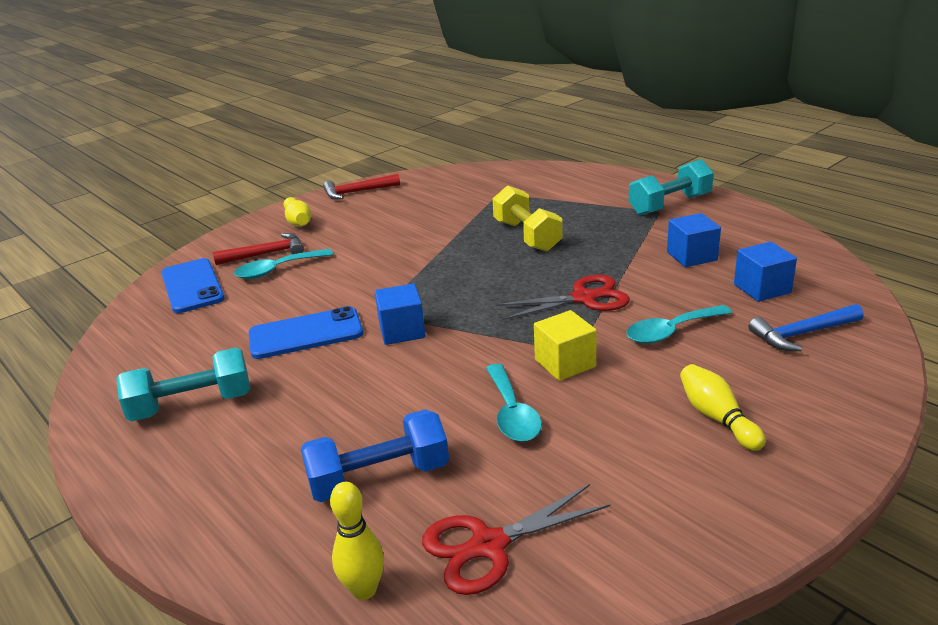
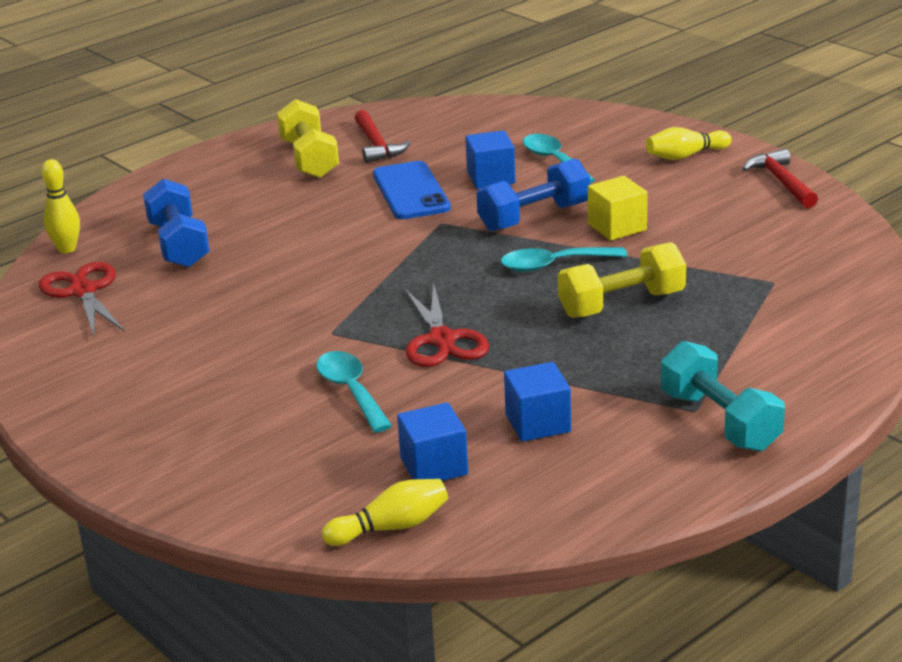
camera: 90 degrees right, 0 degrees up
turquoise dumbbell [116,348,250,421] -> yellow dumbbell [277,99,339,178]
blue phone [161,258,225,313] -> none
red hammer [213,233,304,265] -> red hammer moved to [355,110,411,163]
blue cube [375,283,426,345] -> blue cube moved to [465,130,515,189]
turquoise spoon [486,364,542,442] -> turquoise spoon moved to [501,247,627,272]
yellow cube [534,310,597,381] -> yellow cube moved to [588,176,648,241]
yellow bowling pin [680,364,765,451] -> yellow bowling pin moved to [322,479,448,546]
blue hammer [749,304,864,351] -> none
none -> blue dumbbell [476,158,590,232]

